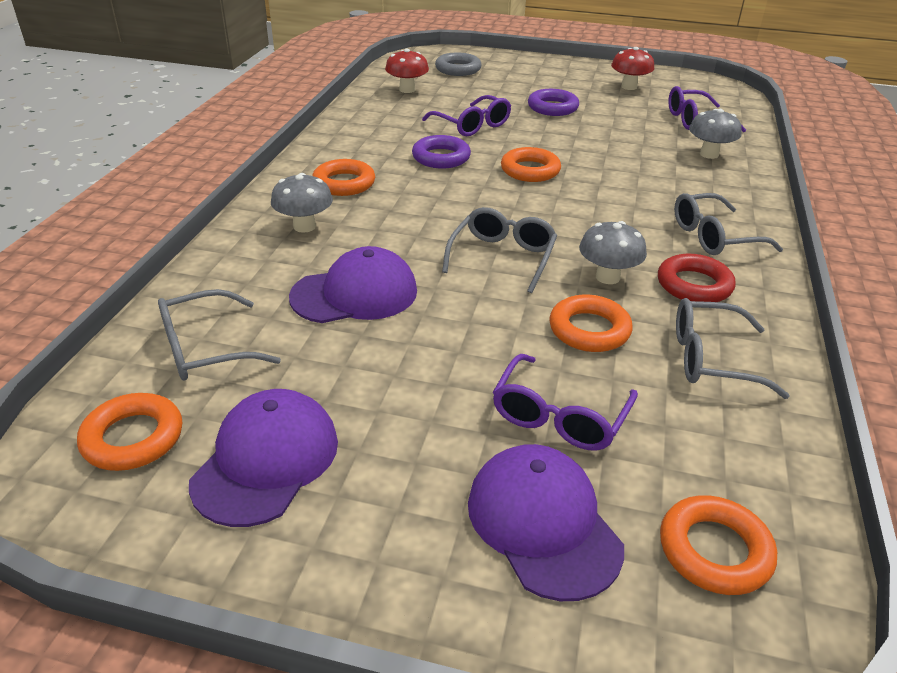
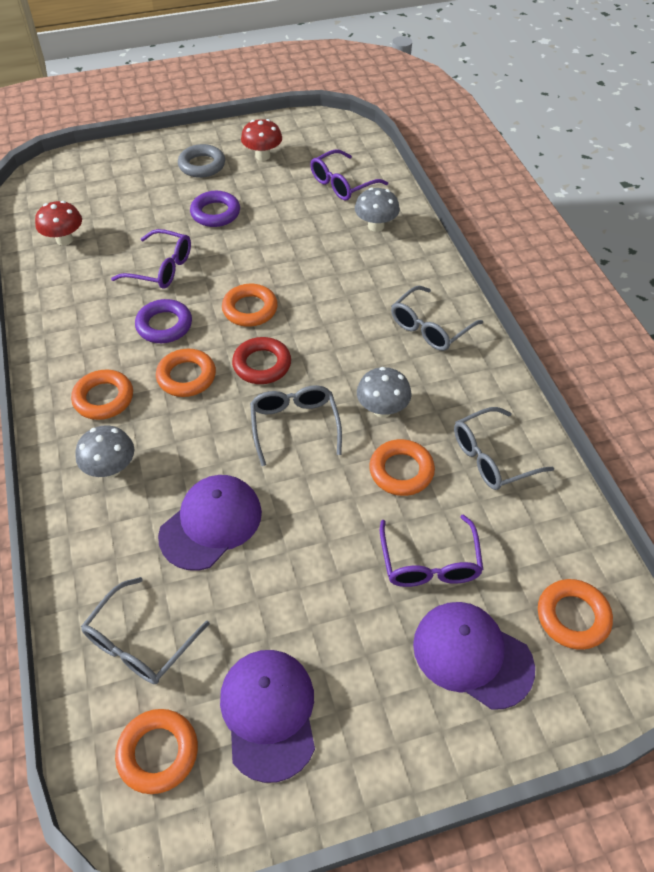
camera: 30 degrees left, 15 degrees up
grey ring [435,53,481,76] -> grey ring moved to [178,144,225,178]
red ring [658,254,736,302] -> red ring moved to [232,337,291,384]
none -> orange ring [156,349,216,397]

